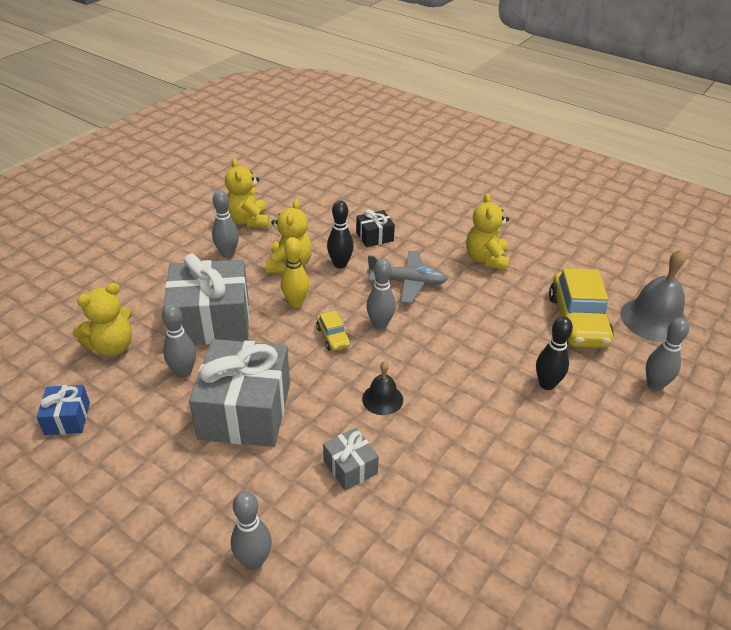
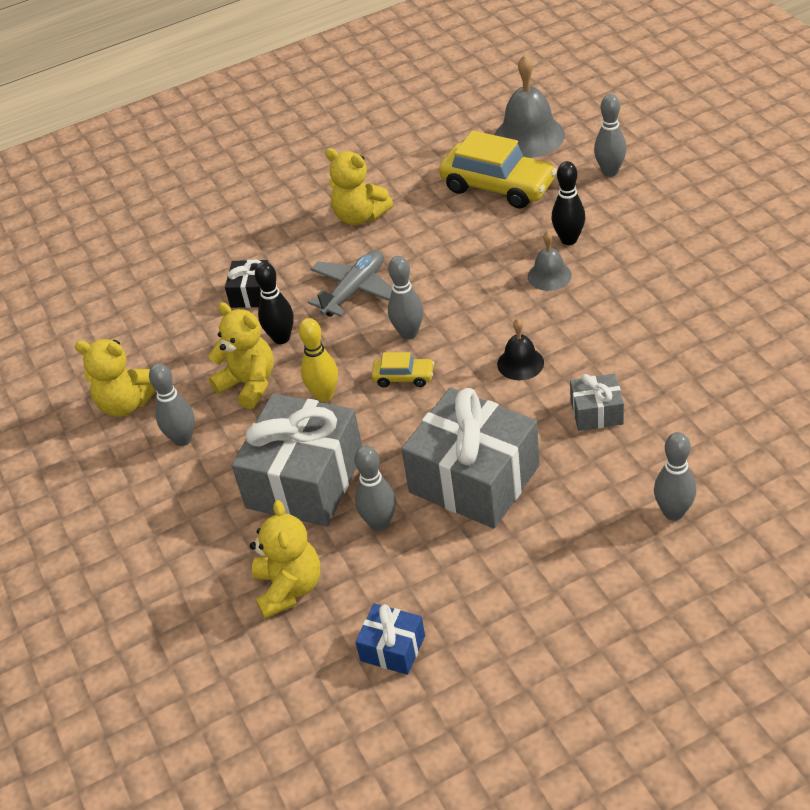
camera: 55 degrees left, 5 degrees up
none -> grey bell [528,231,572,291]

